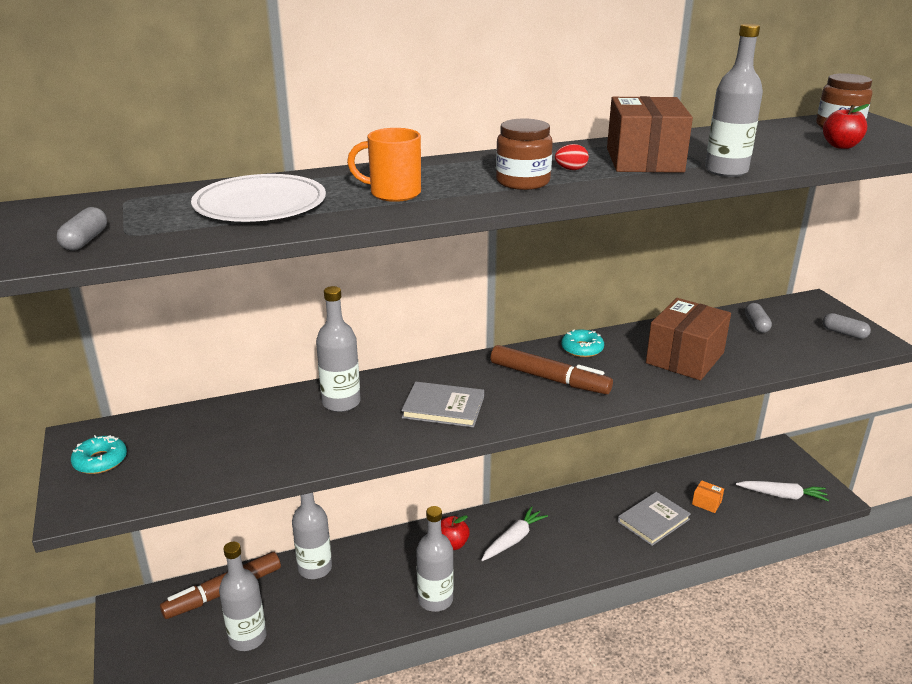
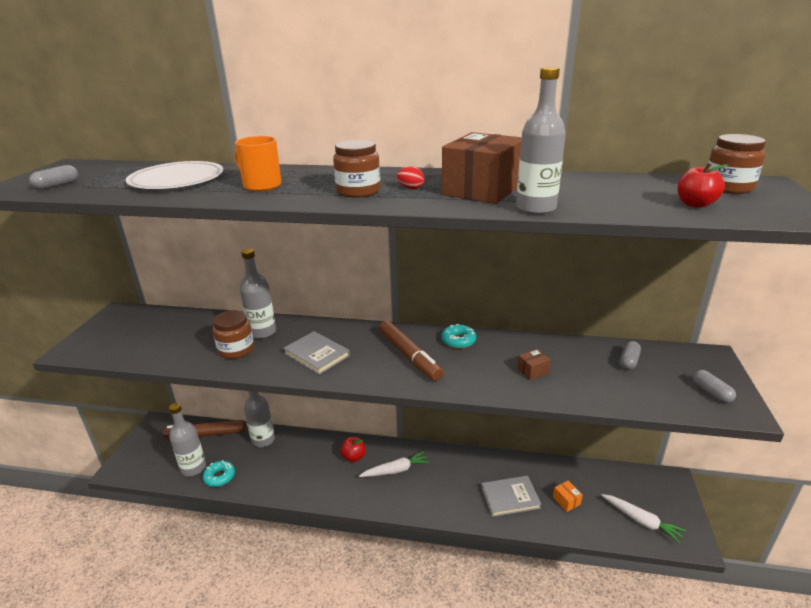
camera: 30 degrees right, 0 degrees up
turquoise donut [71,435,127,474] -> turquoise donut moved to [203,460,235,487]
grey bottle [416,506,454,612] -> none
brown box [646,298,731,380] -> brown box [517,349,551,380], size x0.42
none -> brown jar [213,310,254,359]

